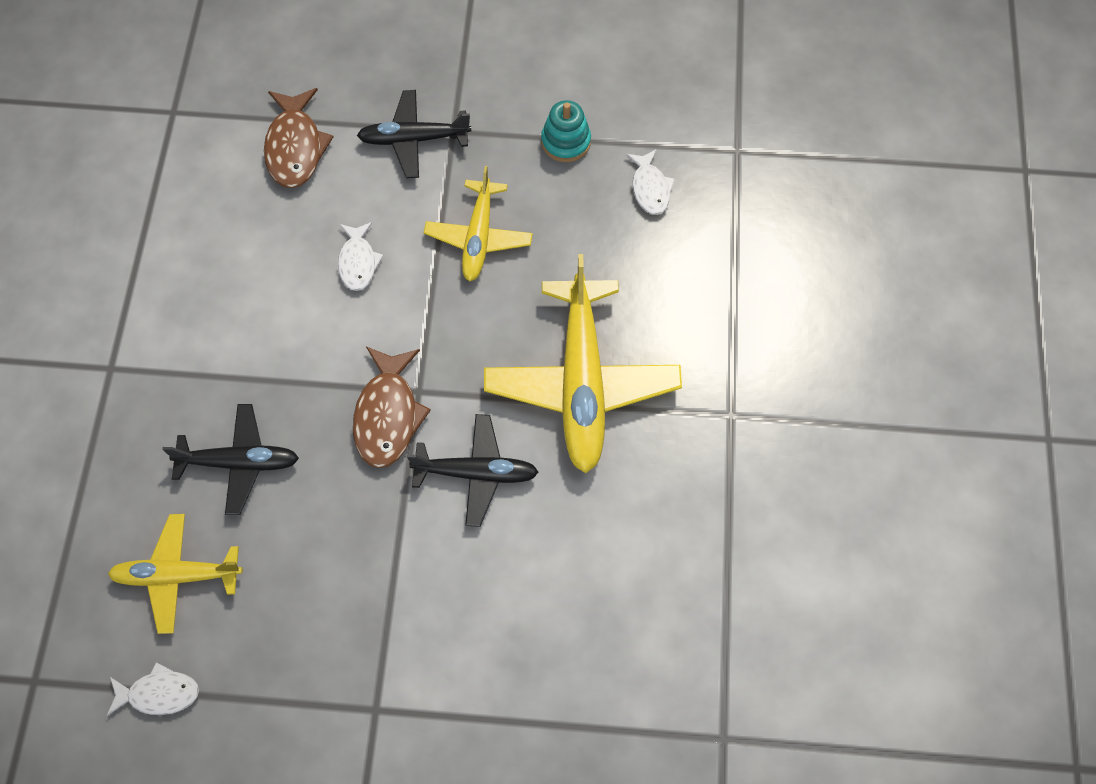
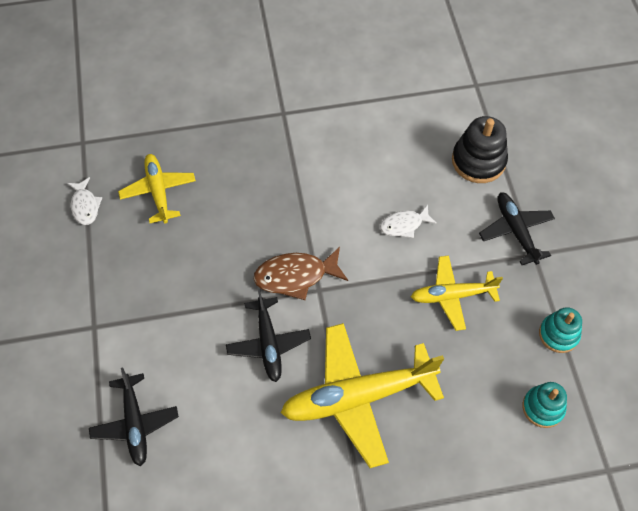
camera: 75 degrees right, 5 degrees down
black plane [162,404,299,515] -> black plane moved to [89,368,179,466]
brown fish [264,88,334,188] -> black stacking toy [452,116,508,183]
white fish [626,149,675,215] -> turquoise stacking toy [523,382,567,428]

